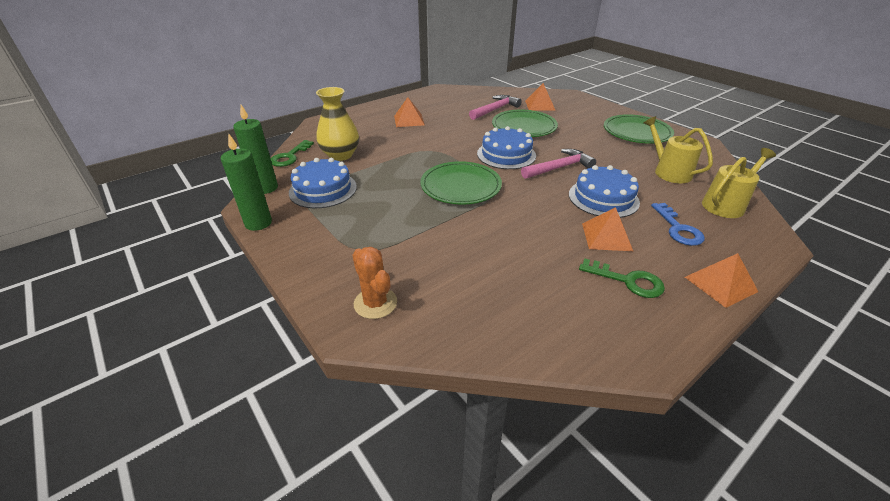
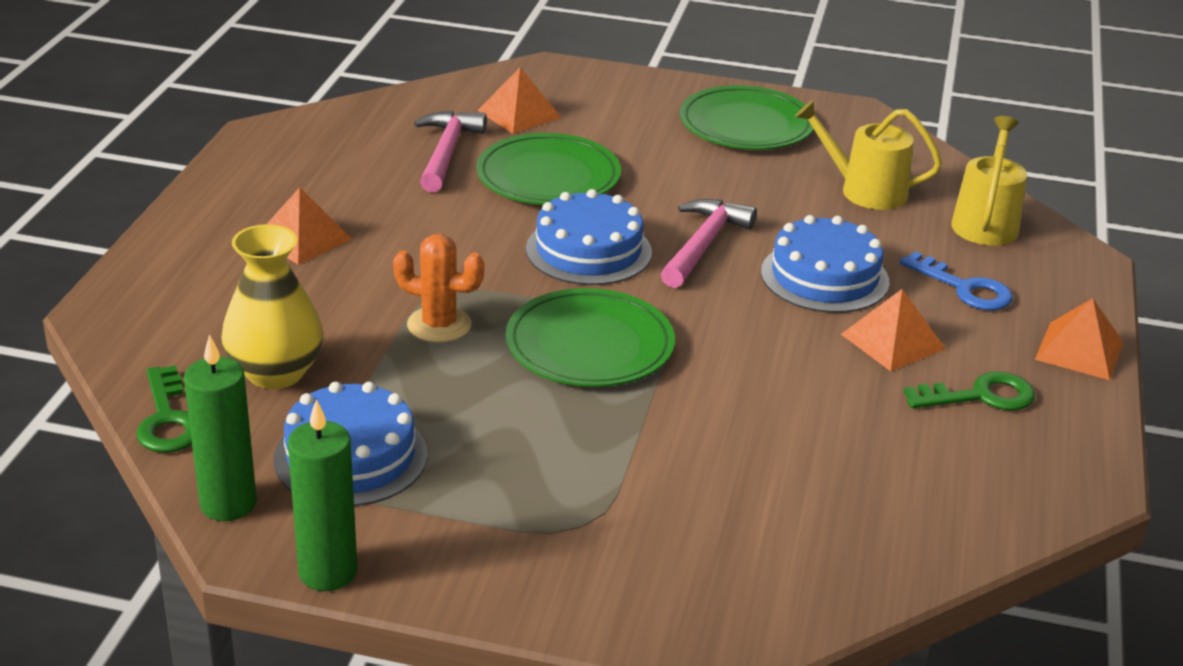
camera: 40 degrees left, 5 degrees down
orange cactus [353,247,397,319] -> orange cactus moved to [393,234,484,343]

